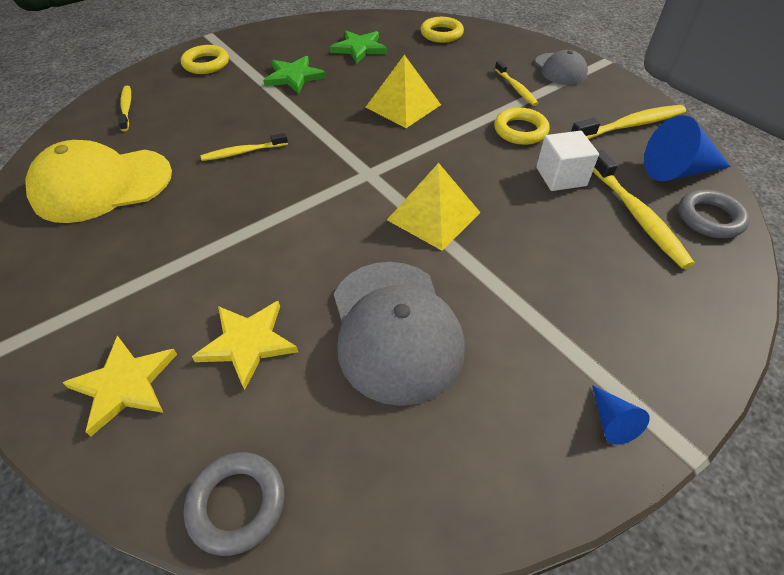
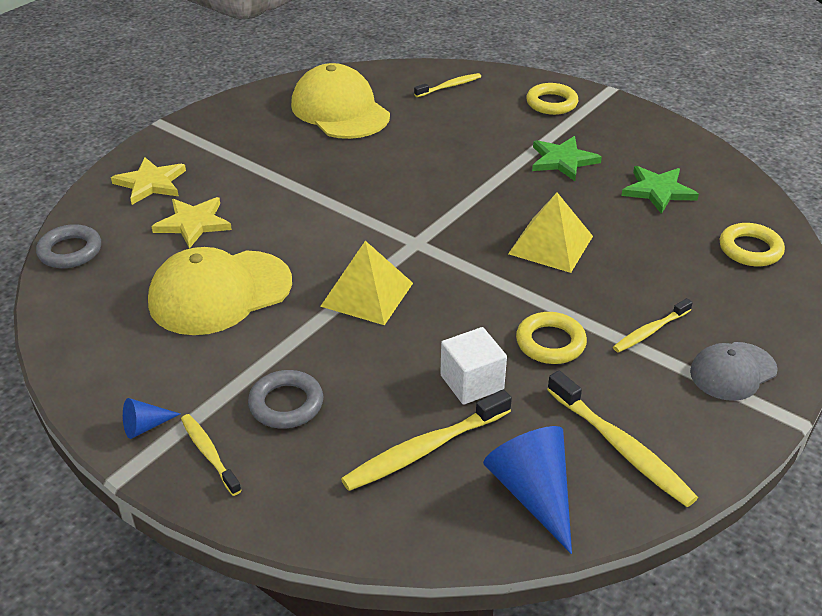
camera: 75 degrees right, 10 degrees down
yellow toothbrush [201,133,288,161] -> yellow toothbrush moved to [181,414,242,496]
grey cap [334,262,465,406] -> yellow cap [148,247,292,335]
grey ring [678,189,750,238] -> grey ring moved to [248,370,323,428]

